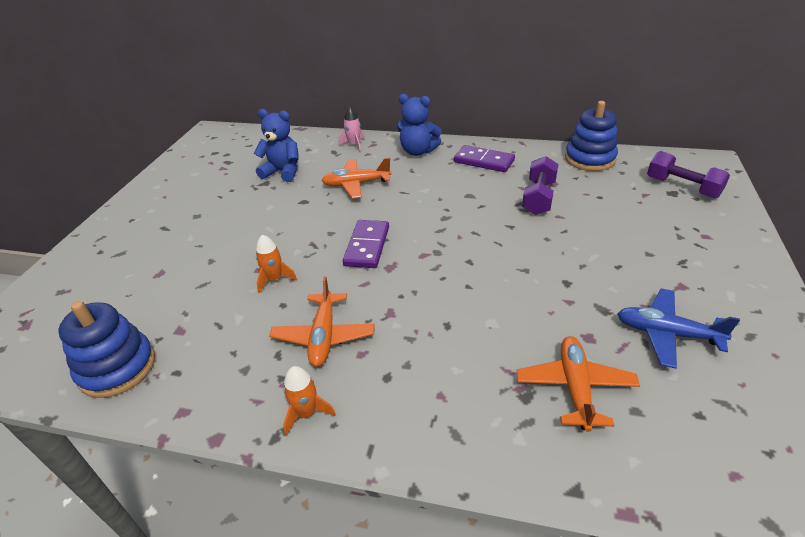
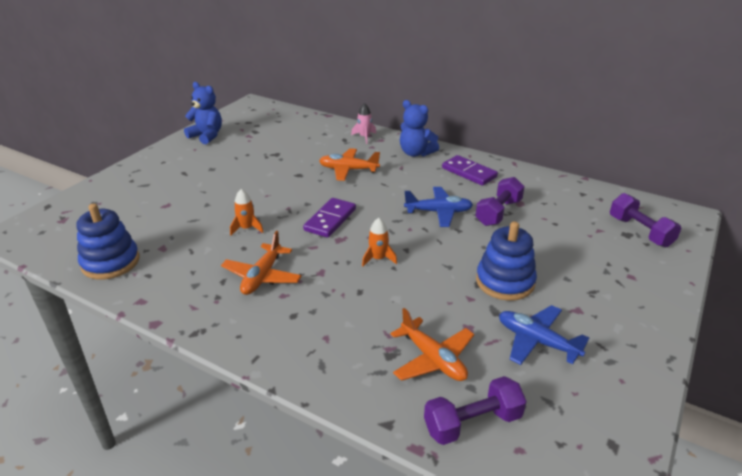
camera: 15 degrees right, 5 degrees down
blue teddy bear [254,109,299,182] -> blue teddy bear moved to [184,82,222,144]
orange rocket [283,366,336,435] -> orange rocket moved to [362,218,397,266]
orange plane [517,336,640,432] -> orange plane turned 120 degrees clockwise [391,308,474,381]
blue stacking toy [565,101,618,171] -> blue stacking toy moved to [476,221,537,301]
none -> blue plane [404,187,473,227]
none -> purple dumbbell [424,376,527,445]

